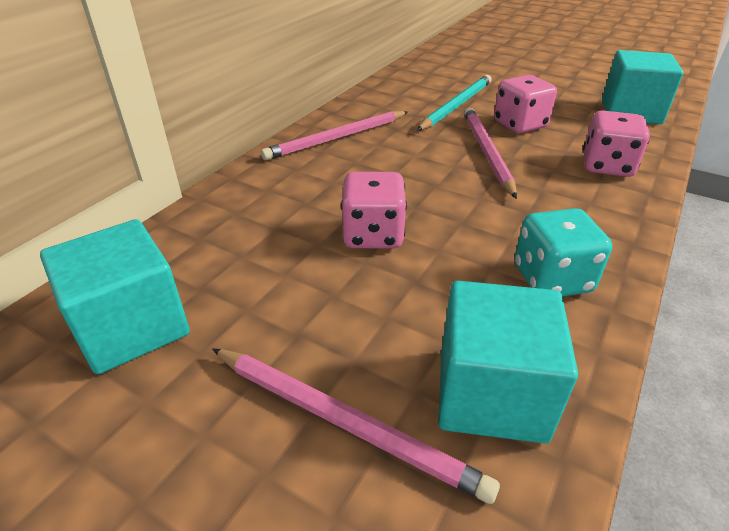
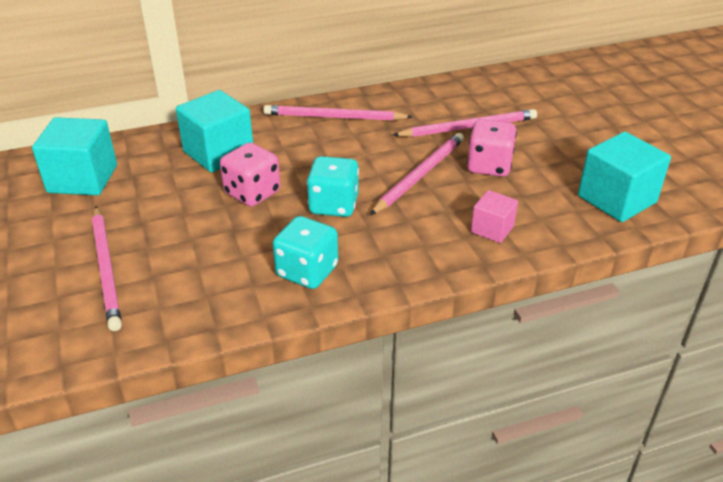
camera: 40 degrees right, 0 degrees up
turquoise pencil [417,75,492,131] -> pink pencil [393,109,537,137]
turquoise cube [438,281,578,444] -> turquoise cube moved to [176,90,253,172]
pink dice [583,110,650,177] -> pink cube [471,190,518,243]
none -> turquoise dice [307,156,359,217]

